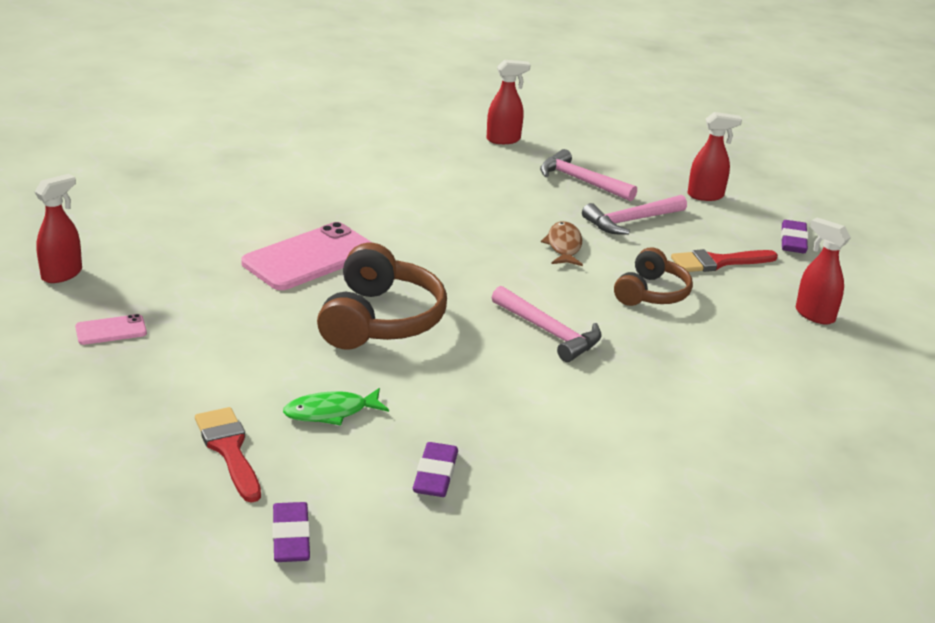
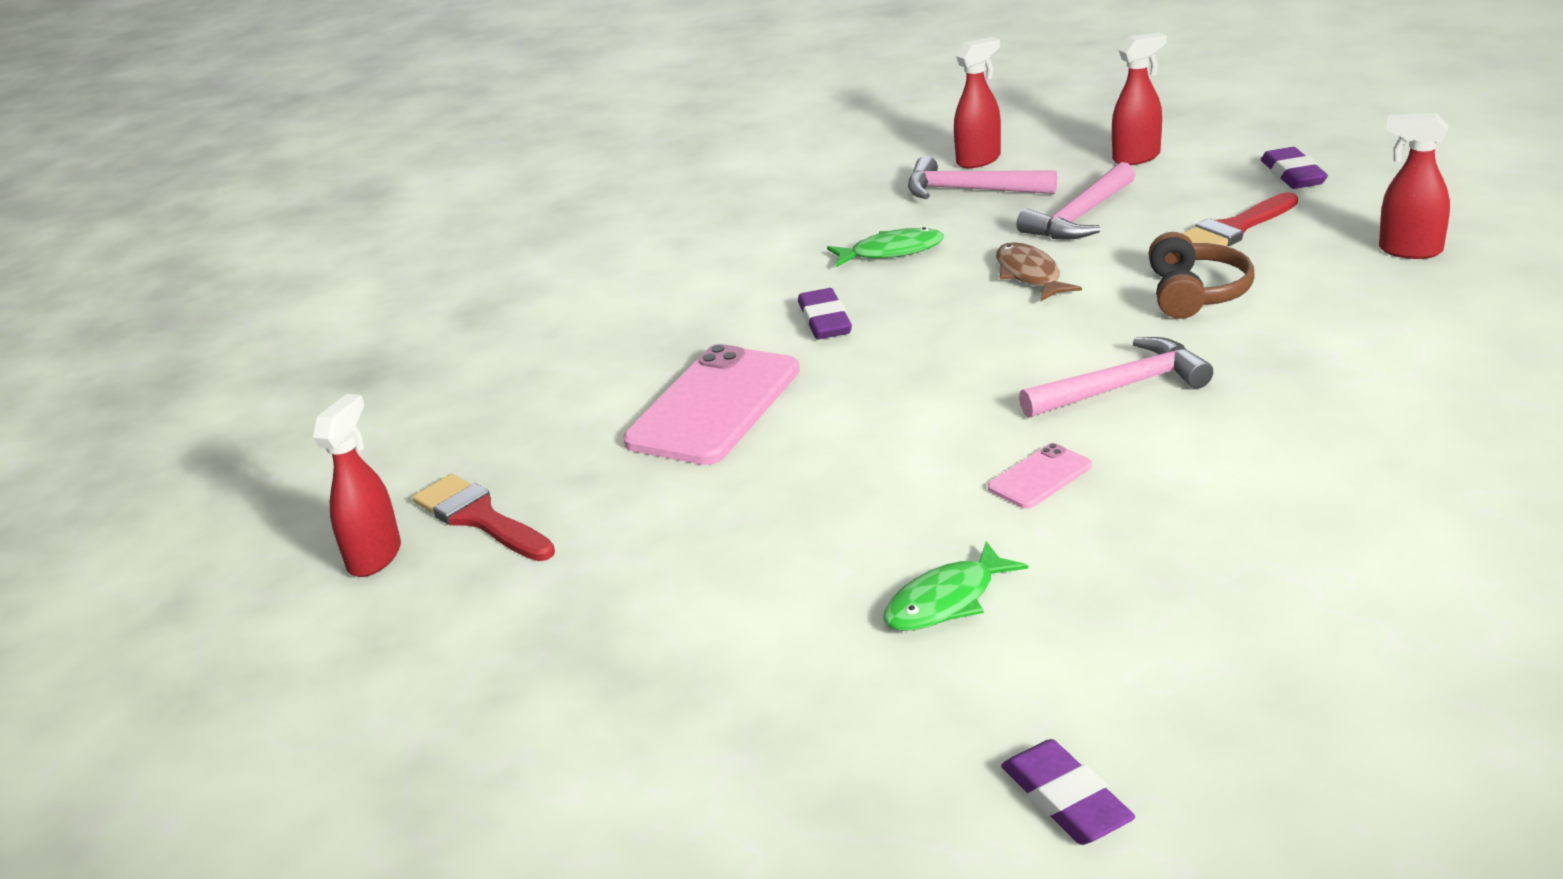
camera: 15 degrees left, 0 degrees up
pink phone [75,314,147,345] -> pink phone moved to [988,443,1092,509]
red brush [195,407,261,503] -> red brush moved to [413,474,555,561]
brown headphones [317,243,447,350] -> none
purple eraser [413,442,458,497] -> purple eraser moved to [798,288,852,339]
red spray bottle [487,60,531,144] -> red spray bottle moved to [954,37,1001,168]
pink hammer [491,286,601,362] -> pink hammer turned 45 degrees counterclockwise [1019,337,1213,418]
none -> green fish [827,227,944,267]

